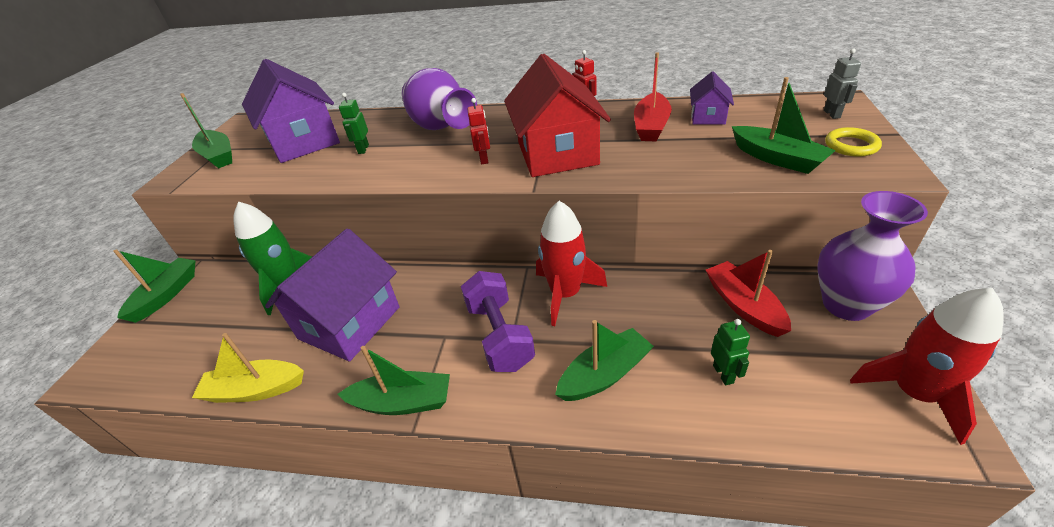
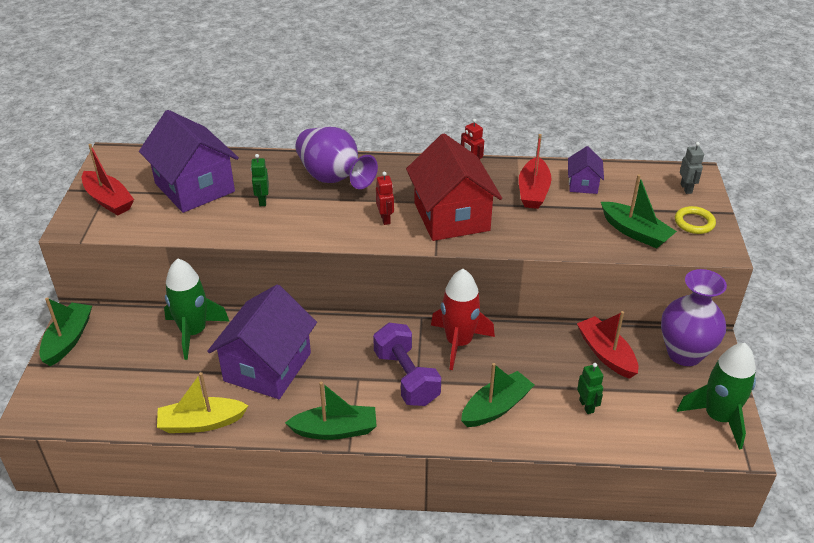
camera: 10 degrees left, 0 degrees up
green boat [180,93,232,168] -> red boat [82,144,134,216]
red rocket [850,288,1004,445] -> green rocket [677,343,756,450]

